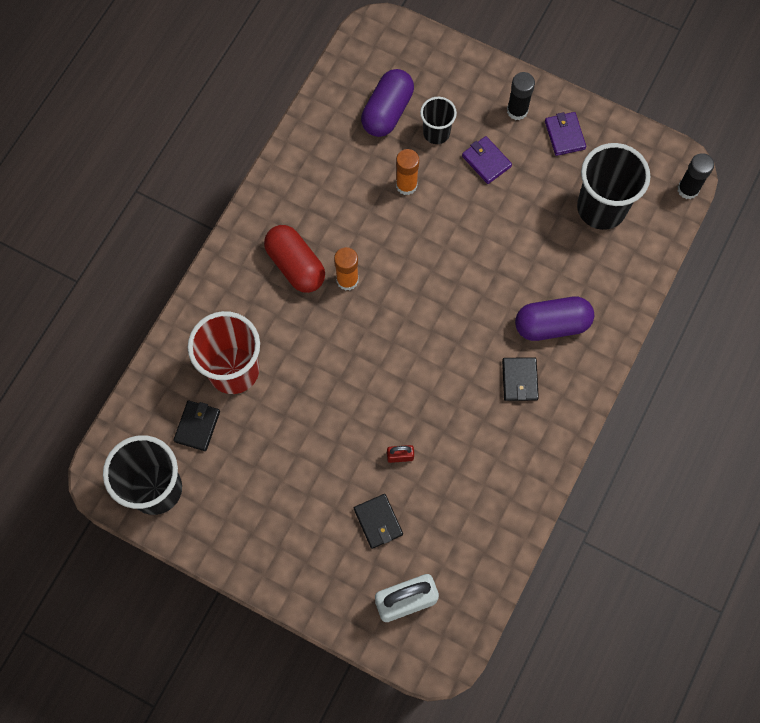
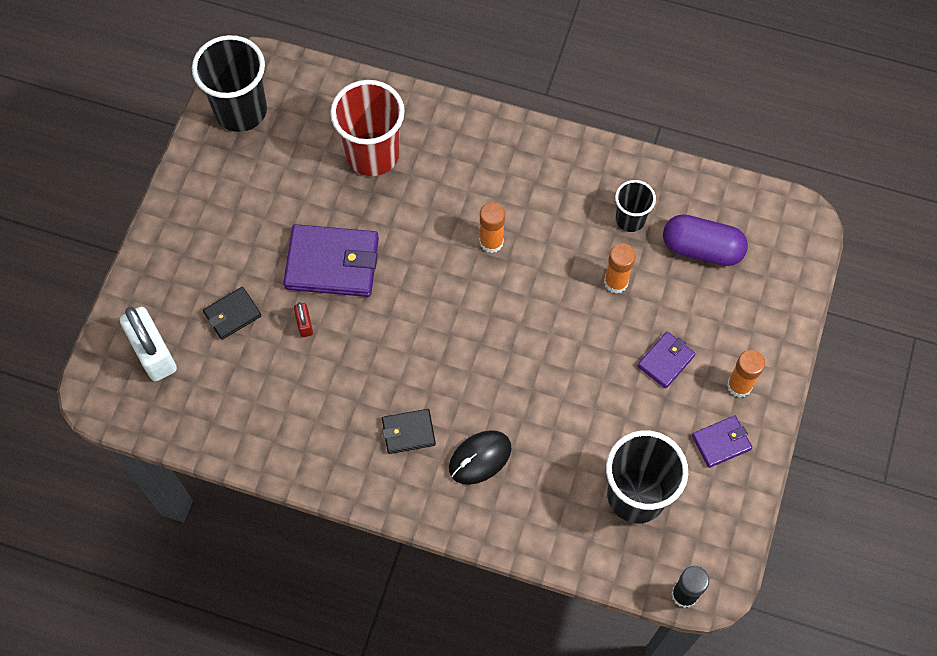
camera: 80 degrees right, 5 degrees down
black wallet [173,400,220,451] -> none
red capsule [264,225,325,293] -> none
black cup [420,97,457,144] -> black cup moved to [615,180,656,232]
black glue stick [507,72,535,120] -> orange glue stick [727,350,765,398]
purple capsule [515,297,594,341] -> black mouse [449,430,512,485]
none -> purple wallet [283,224,379,297]

